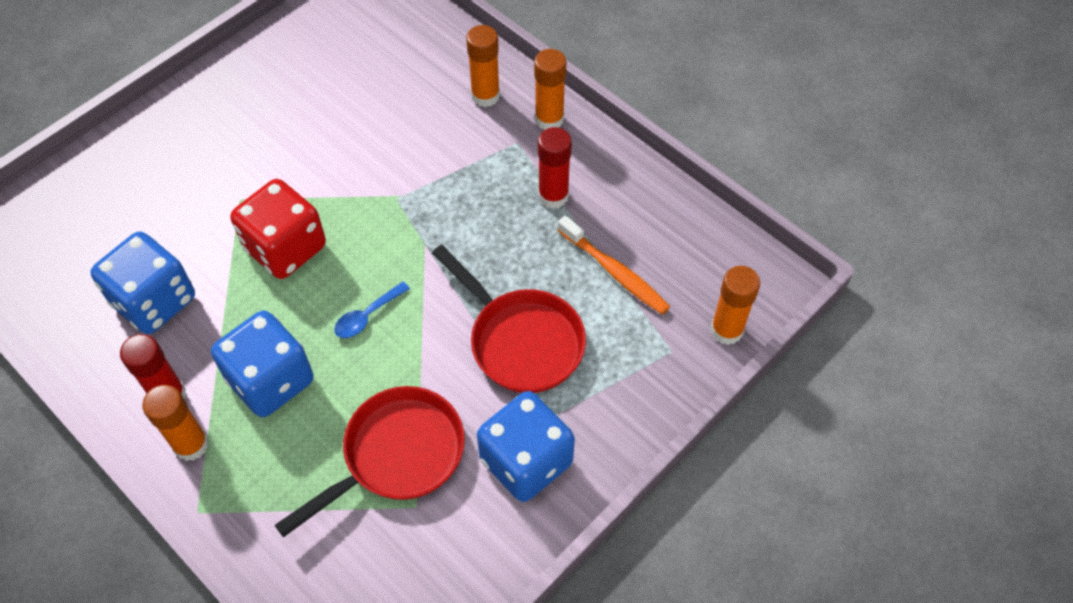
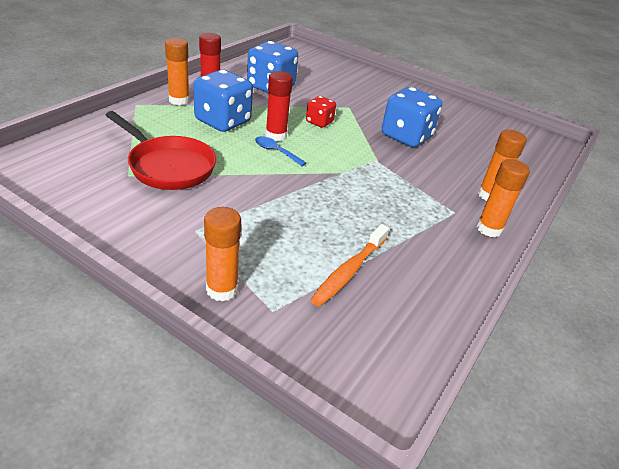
camera: 75 degrees right, 20 degrees down
red dice [231,179,326,279] -> red dice [306,96,336,128], size x0.54
red pan [432,245,586,393] -> none
blue dice [477,391,575,502] -> blue dice moved to [382,87,442,147]
red glue stick [538,127,572,209] -> red glue stick moved to [265,71,293,141]
orange glue stick [710,266,760,345] -> orange glue stick moved to [204,207,241,301]

